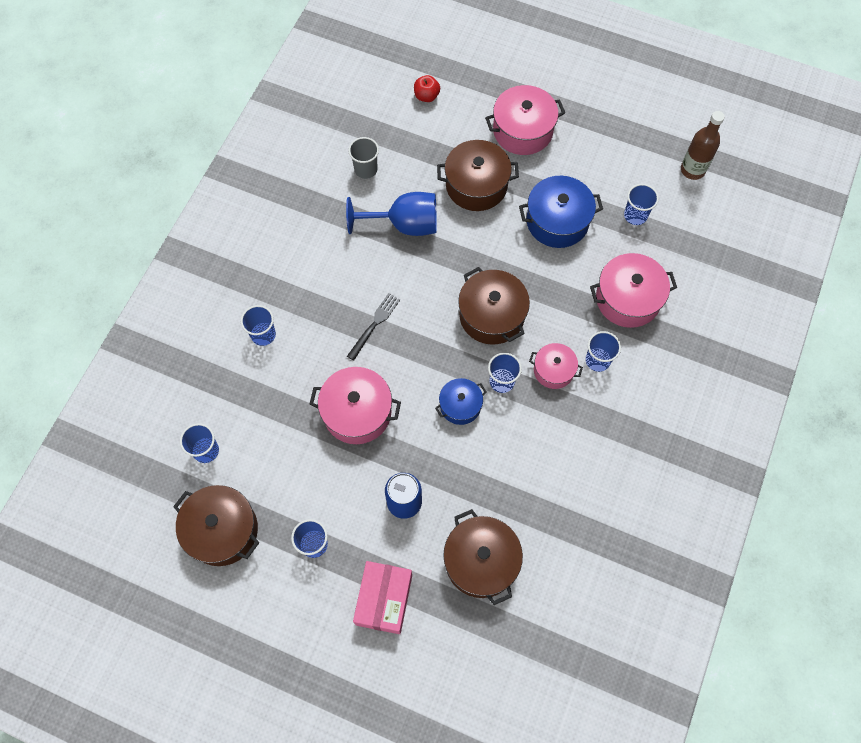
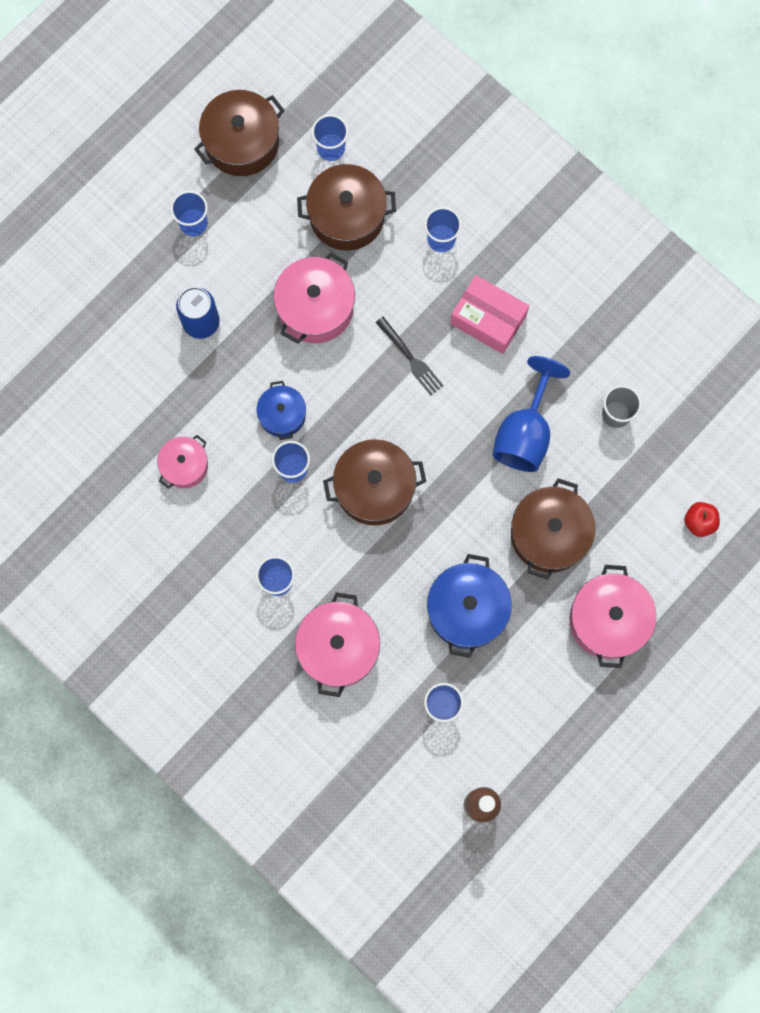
camera: 110 degrees right, 10 degrees up
pink box [353,561,412,634] -> pink box moved to [450,275,529,354]
brown pot [443,509,523,605] -> brown pot moved to [297,164,396,251]
pink pot [529,343,583,389] -> pink pot moved to [157,435,208,489]

